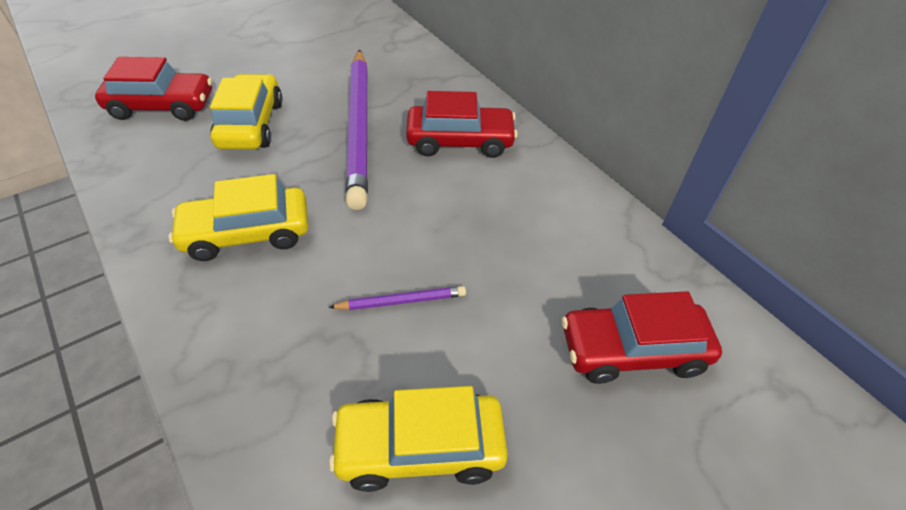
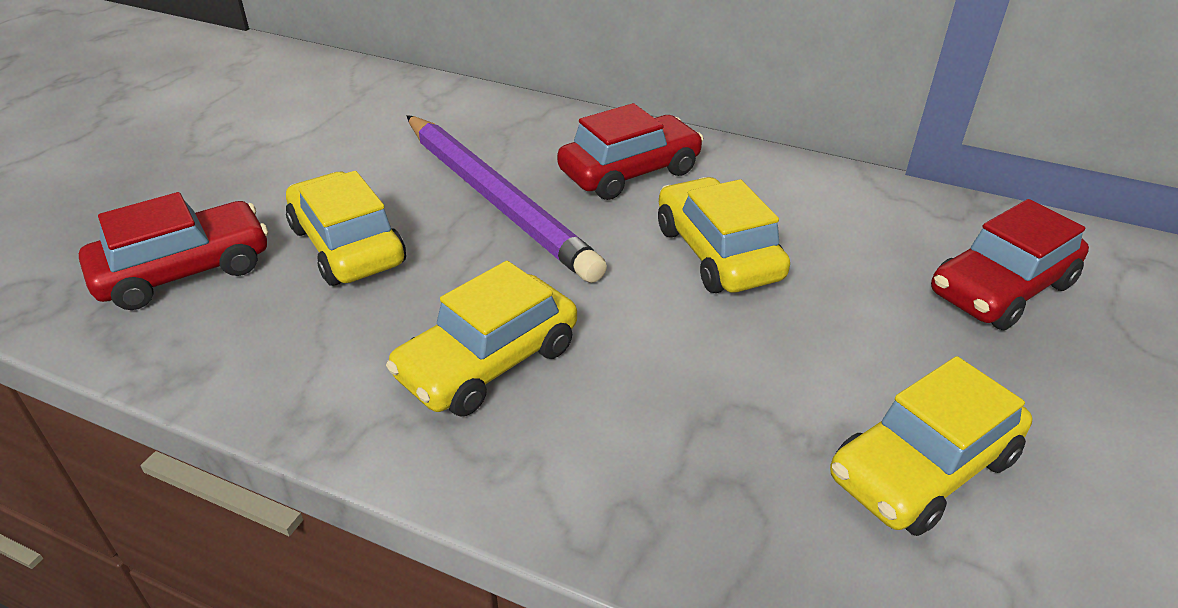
camera: 30 degrees left, 10 degrees down
purple pencil [328,286,466,310] -> none
none -> yellow car [658,177,790,293]

